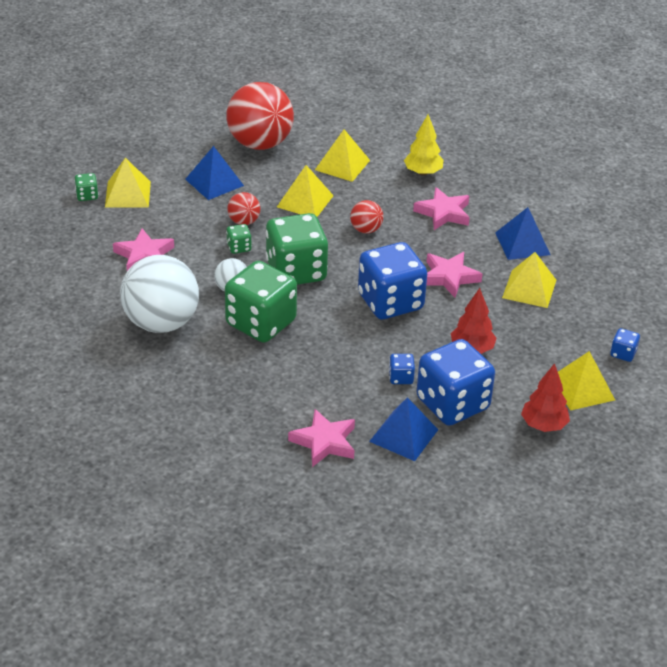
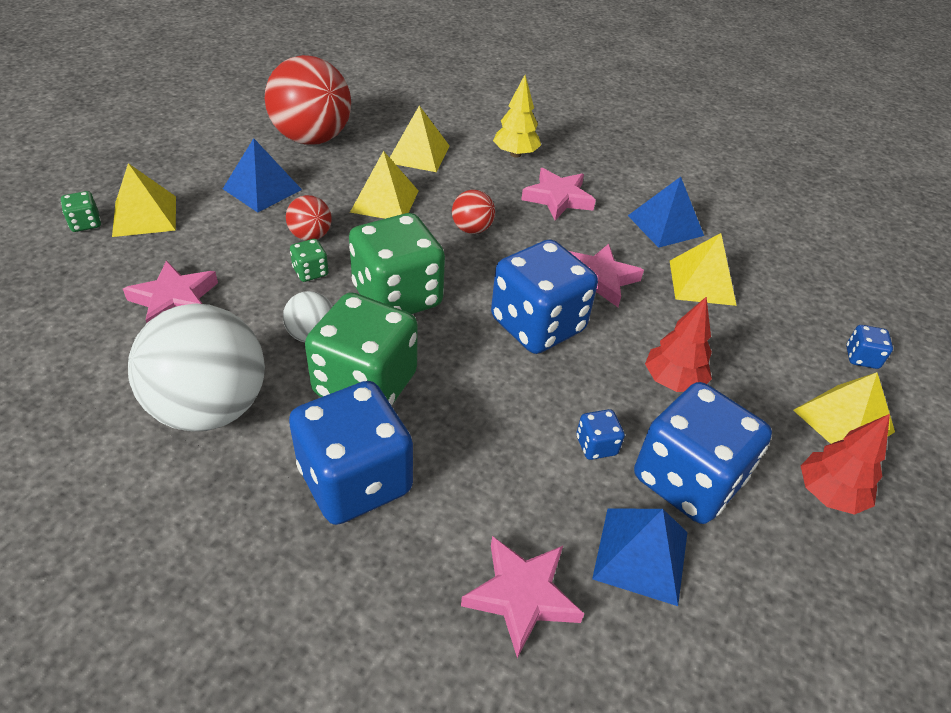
camera: 15 degrees left, 5 degrees up
none -> blue dice [289,381,413,525]

